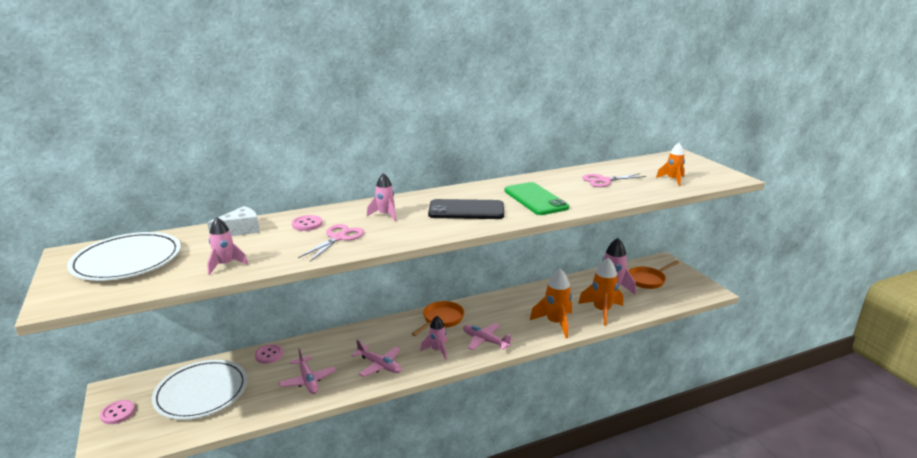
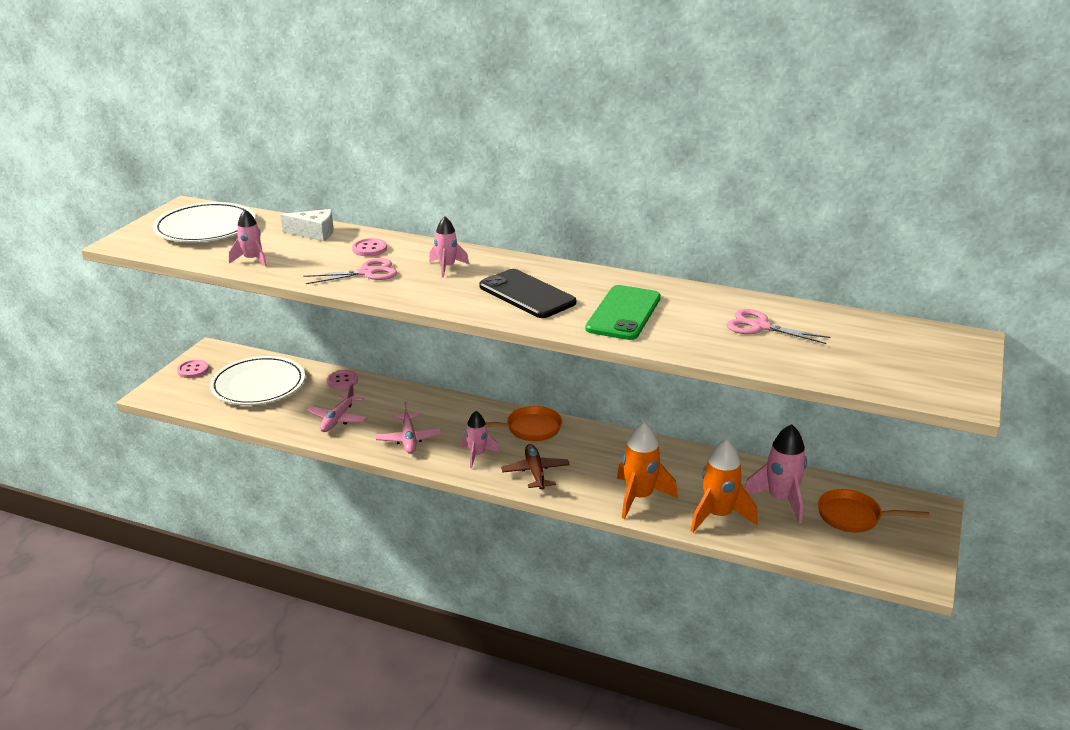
camera: 45 degrees right, 5 degrees up
pink plane [463,323,513,350] -> brown plane [501,444,570,490]
orange rocket [656,143,685,186] -> none

